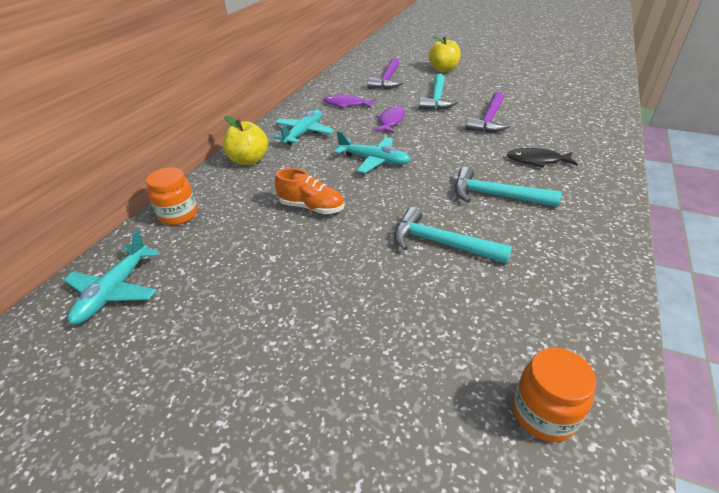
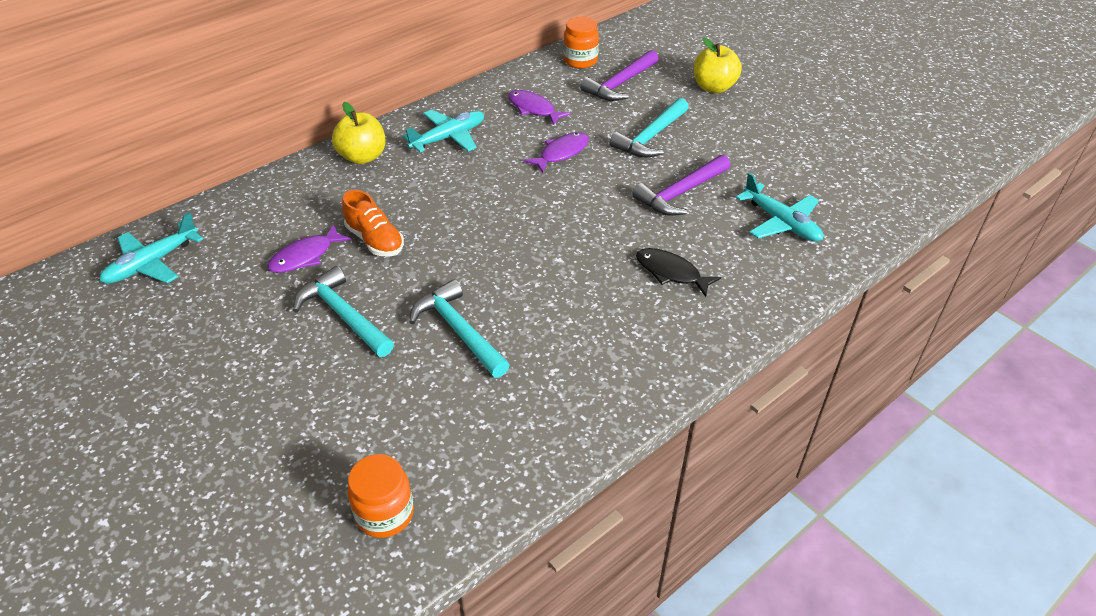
camera: 25 degrees right, 5 degrees up
orange jar [146,167,198,225] -> orange jar moved to [563,17,599,68]
turquoise plane [334,131,411,173] -> turquoise plane moved to [736,173,823,242]
turquoise hammer [455,167,562,207] -> turquoise hammer moved to [293,266,394,357]
none -> purple fish [267,224,351,273]

